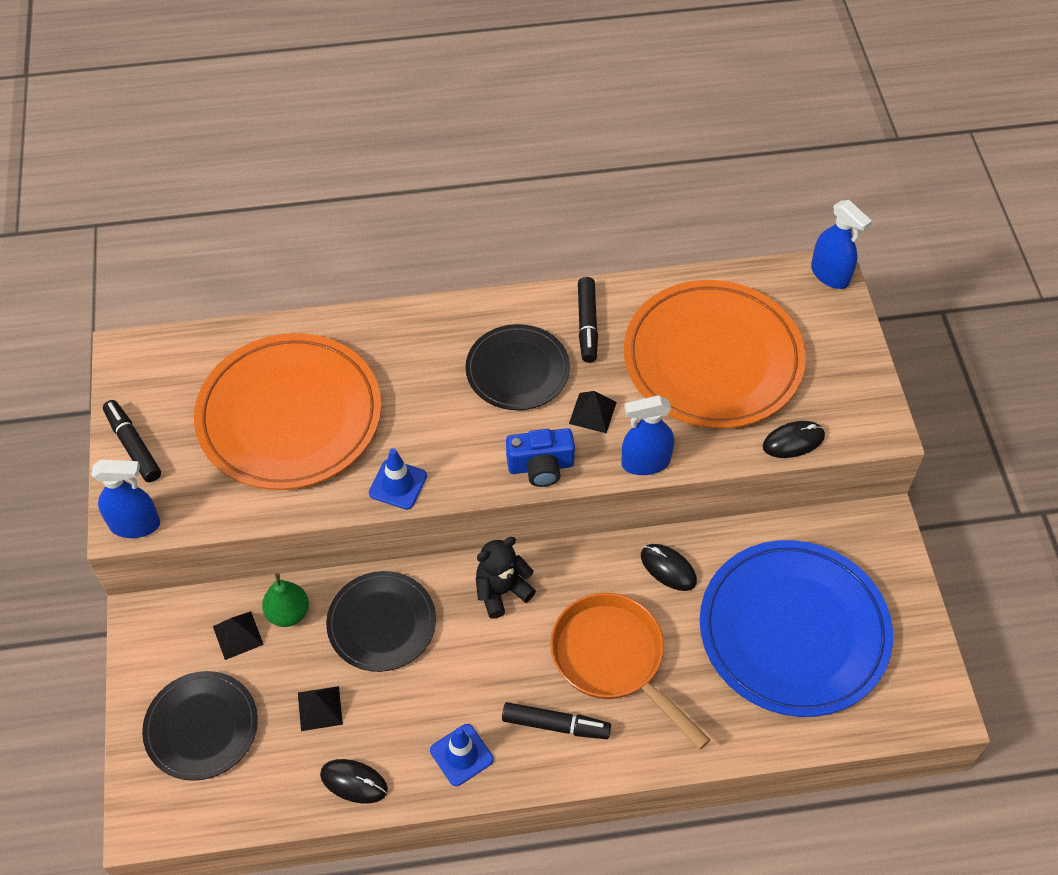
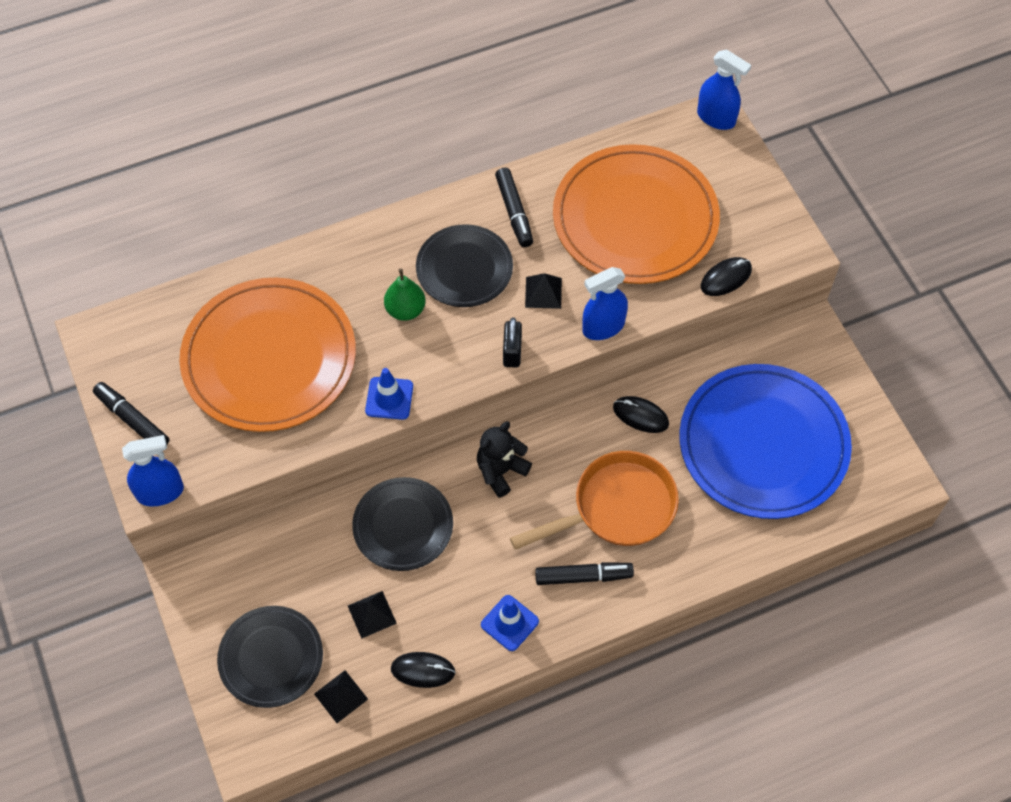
camera: 15 degrees left, 5 degrees up
black pyramid [213,611,264,660] -> black pyramid moved to [314,670,368,723]
green pear [262,573,309,627] -> green pear moved to [384,269,425,321]
blue camera [506,428,575,487] -> black padlock [503,318,522,367]
orange pan [550,593,710,750] -> orange pan turned 120 degrees clockwise [510,451,679,550]

